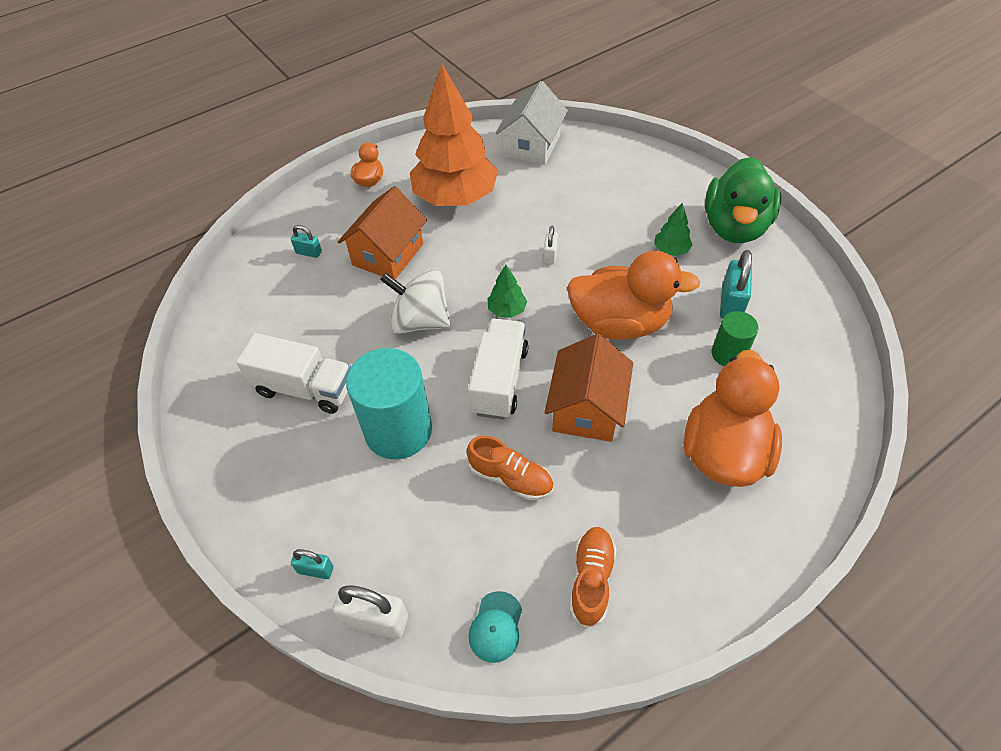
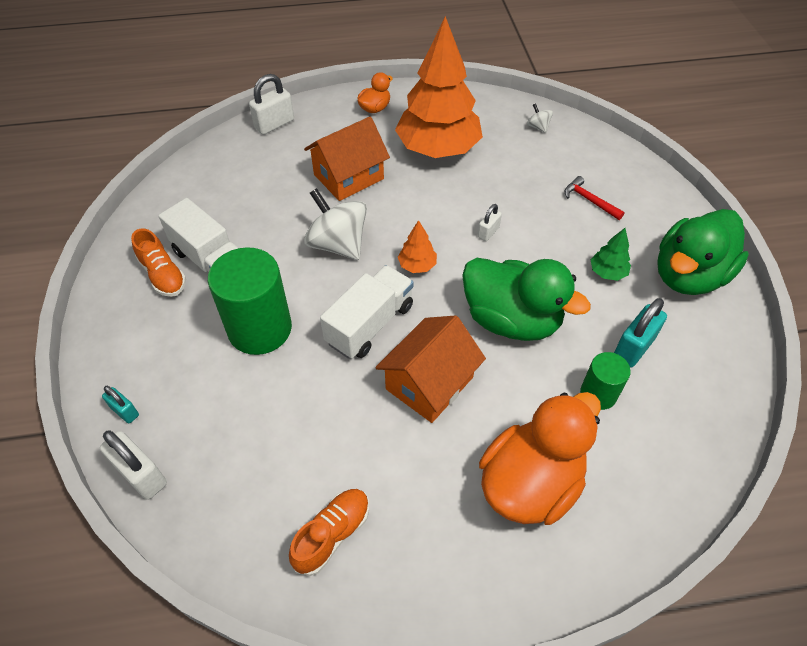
camera: 25 degrees right, 0 degrees up
turquoise padlock [291,225,322,258] -> none
turquoise cylinder [346,348,432,459] -> green cylinder [208,247,292,355]
orange shoe [467,436,554,500] -> orange shoe moved to [131,229,186,297]
turquoise cap [468,591,522,663] -> none
green tree [487,265,527,318] -> orange tree [398,220,437,273]
white house [496,81,568,165] -> white spinning top [527,103,553,133]
orange duck [567,251,700,340] -> green duck [462,258,591,341]
none -> white padlock [249,74,294,135]
none -> red hammer [565,176,625,220]

